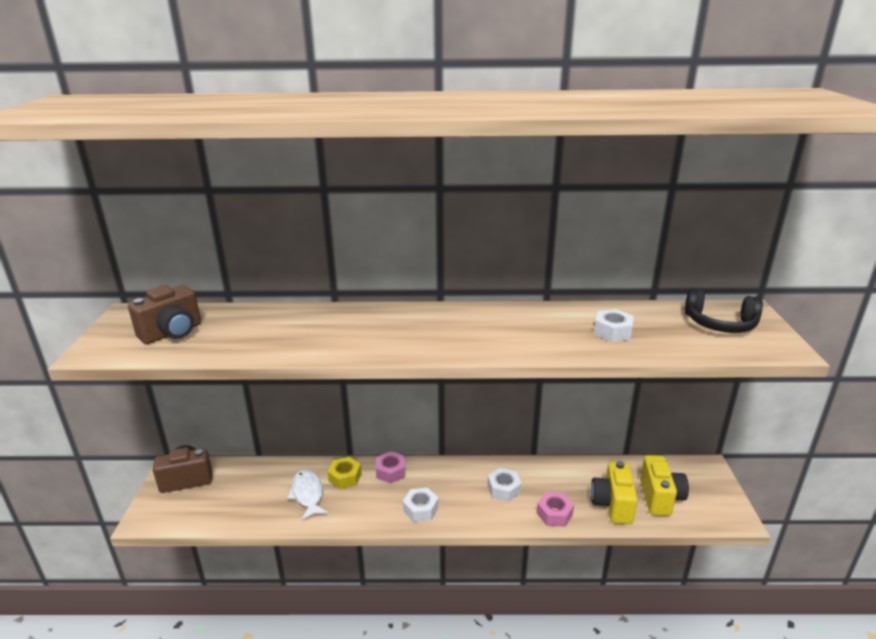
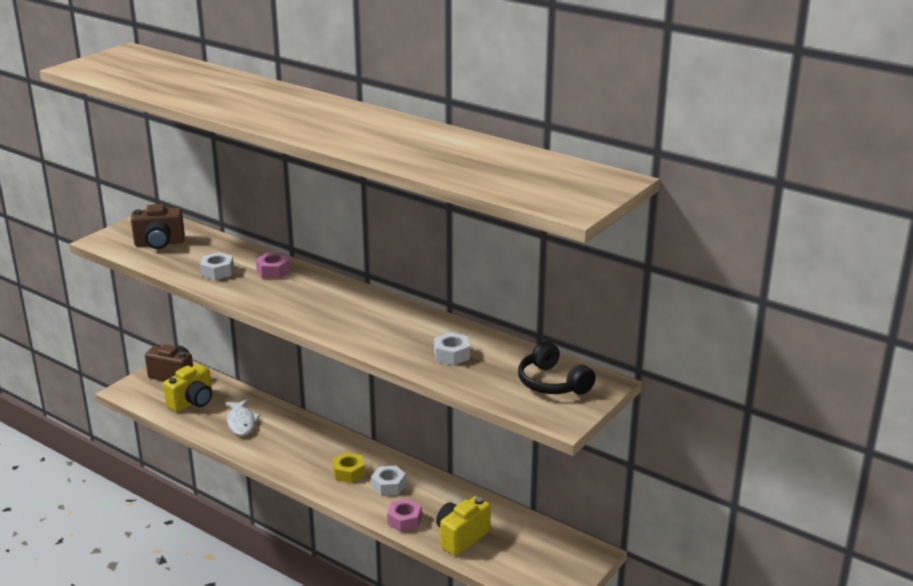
camera: 35 degrees right, 0 degrees up
white fish [287,469,329,521] -> white fish turned 150 degrees clockwise [225,399,260,436]
yellow nut [327,457,362,489] -> yellow nut moved to [333,452,365,483]
pink nut [376,451,405,484] -> pink nut moved to [256,253,291,279]
white nut [403,488,439,522] -> white nut moved to [200,252,234,280]
yellow camera [640,455,689,516] -> yellow camera moved to [163,364,212,412]

